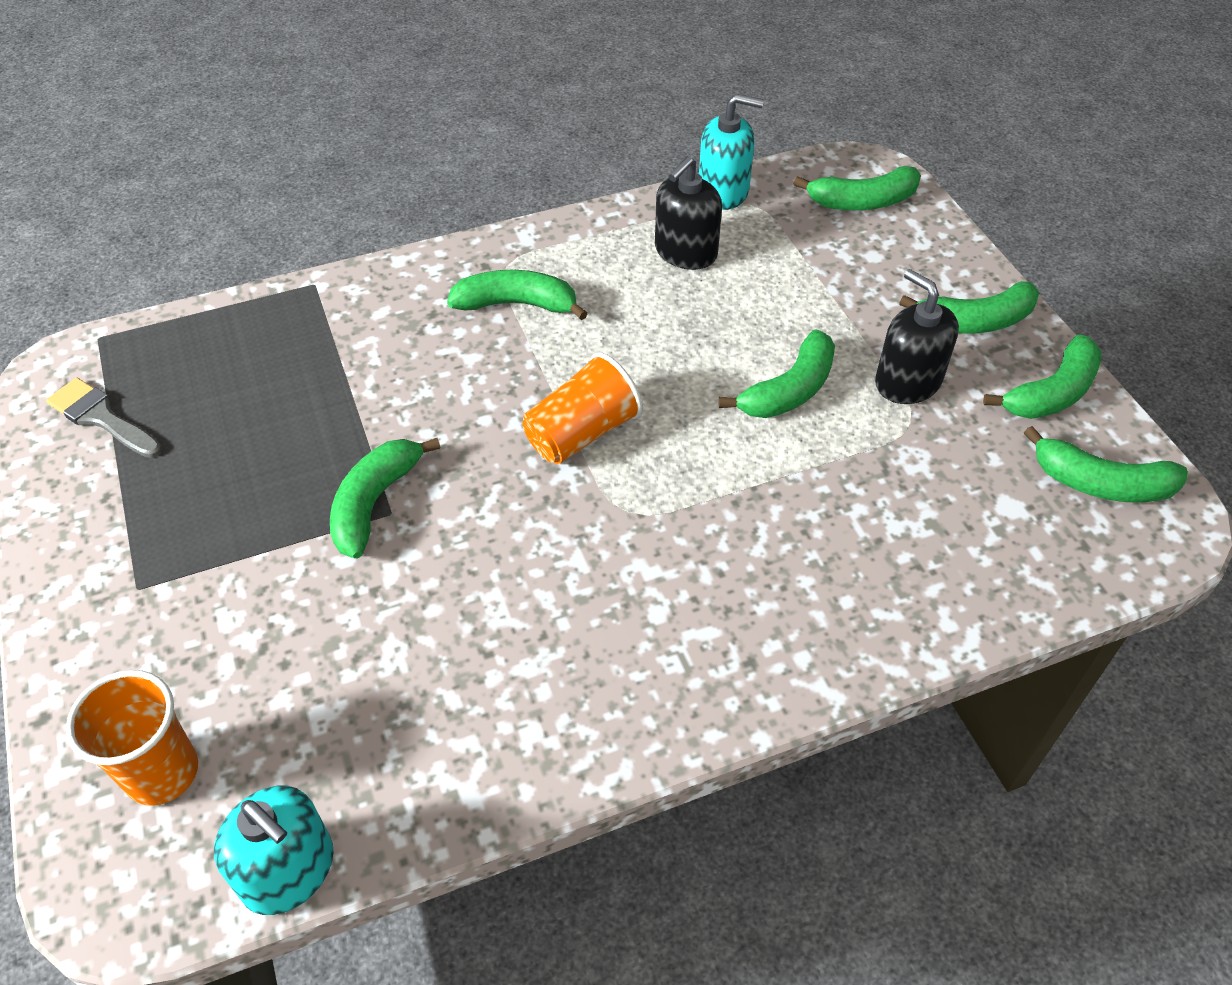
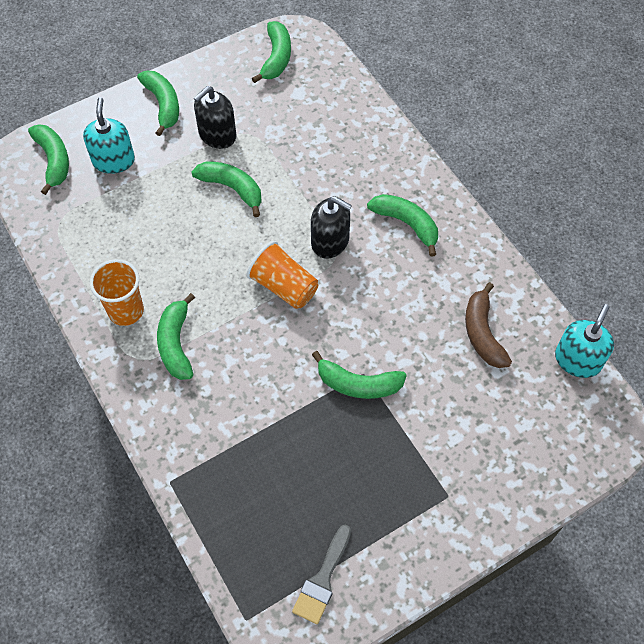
camera: 100 degrees left, 10 degrees up
orange cup [66,670,198,806] -> orange cup moved to [90,259,144,326]
black soap dispenser [655,156,722,270] -> black soap dispenser moved to [311,196,352,259]
turquoise soap dispenser [699,94,764,210] -> turquoise soap dispenser moved to [83,97,135,174]
green banana [983,334,1102,419] -> green banana moved to [367,194,438,256]
none -> brown banana [465,282,512,368]

